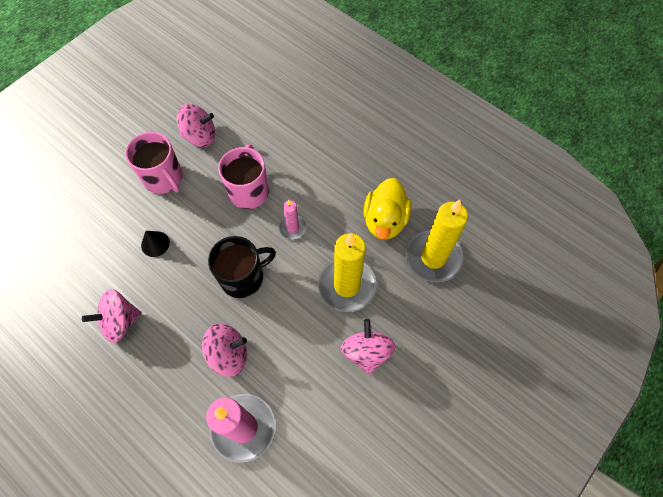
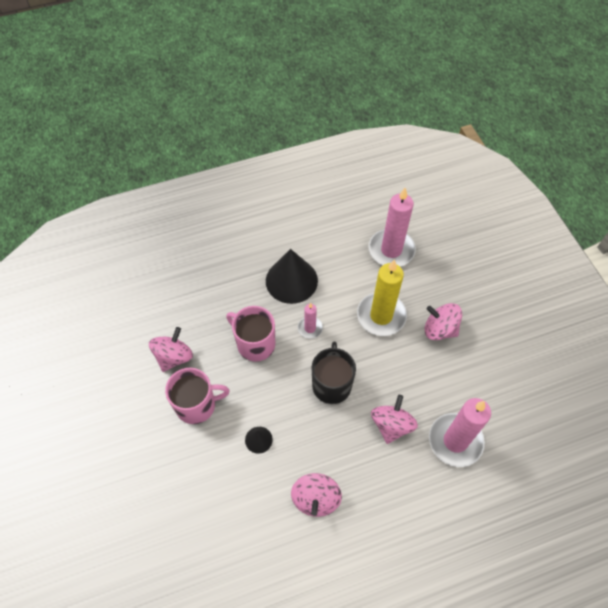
camera: 60 degrees left, 5 degrees down
yellow duck [363,178,412,240] -> none
yellow candle [406,200,468,282] -> pink candle [369,188,416,267]
none -> black cone [266,249,318,304]

